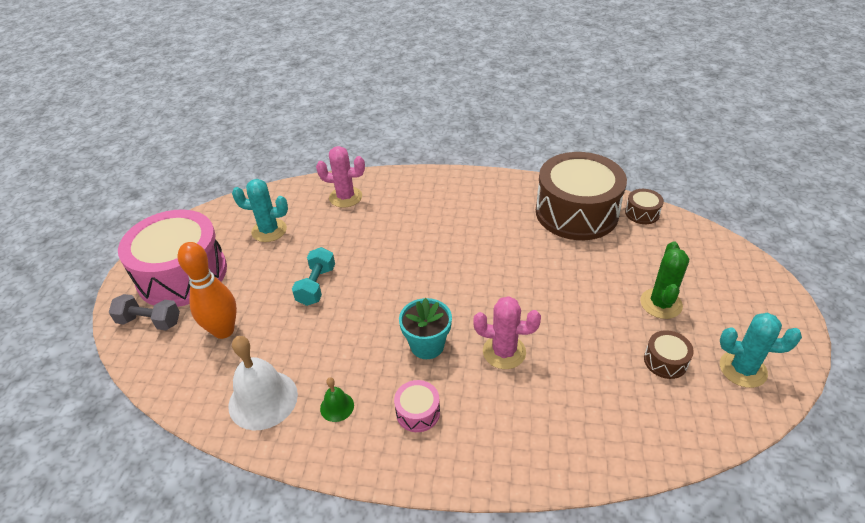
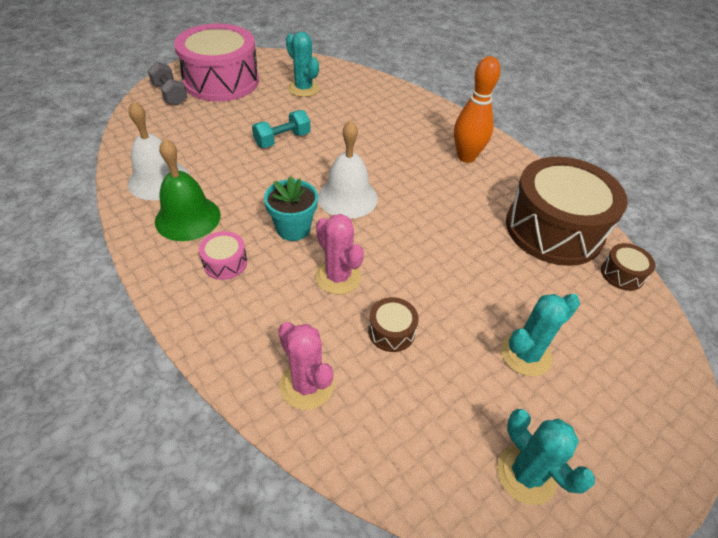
camera: 40 degrees right, 5 degrees up
orange bowling pin [178,242,237,339] -> orange bowling pin moved to [454,56,501,163]
pink cactus [316,146,365,208] -> pink cactus moved to [278,322,334,410]
green bell [320,377,354,422] -> green bell [155,139,221,241], size x2.05
green cactus [640,241,689,319] -> turquoise cactus [501,294,580,377]
brown drum [644,330,694,379] -> brown drum moved to [368,297,419,352]
none -> white bell [318,120,378,219]

